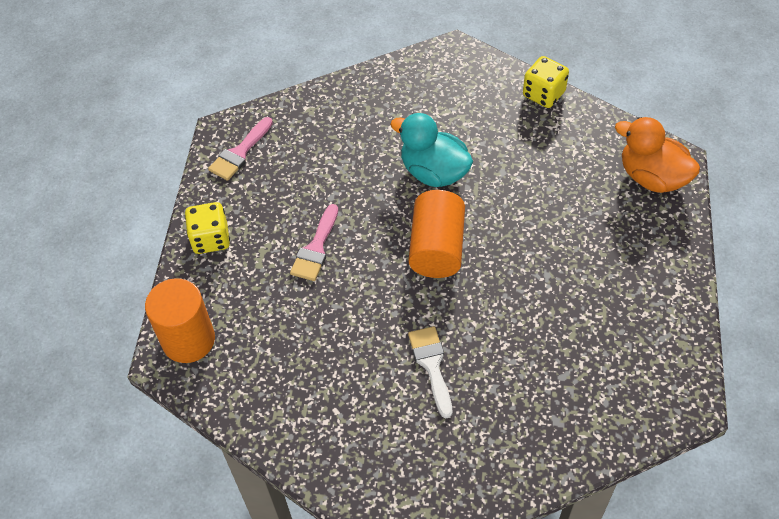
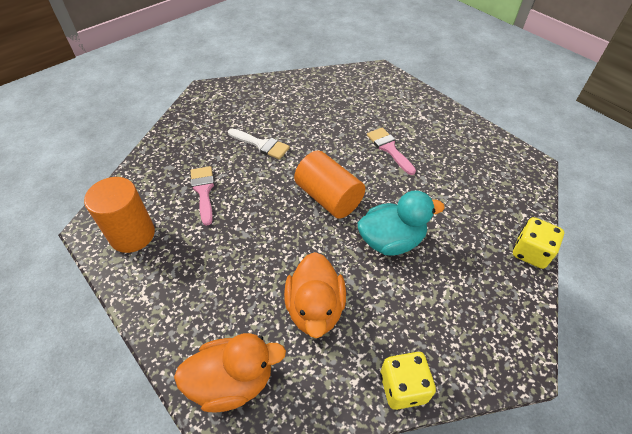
camera: 130 degrees right, 5 degrees down
orange cylinder [145,278,215,363] -> orange cylinder moved to [84,177,155,253]
yellow dice [185,202,230,254] -> yellow dice moved to [513,217,564,269]
pink brush [208,117,273,181] -> pink brush moved to [191,166,214,226]
none -> orange duck [284,252,346,338]

